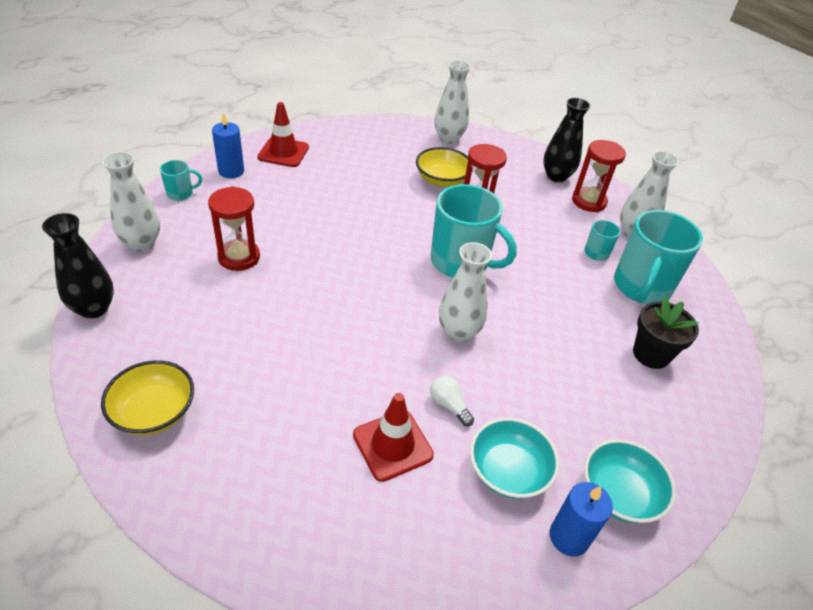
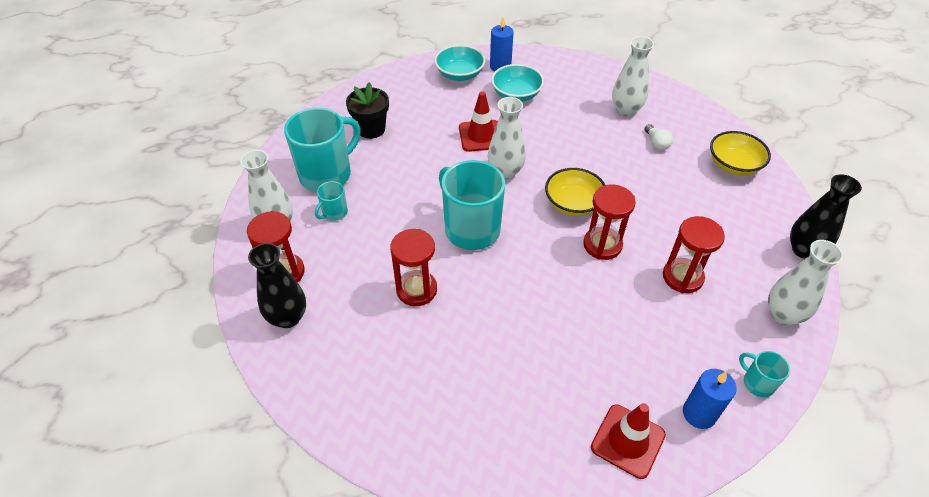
camera: 155 degrees left, 5 degrees up
turquoise mug [160,160,202,201] -> turquoise mug turned 45 degrees clockwise [739,351,790,397]
red traffic cone [353,393,434,482] -> red traffic cone moved to [459,91,498,152]
yellow bowl [416,147,473,187] -> yellow bowl moved to [545,168,605,216]
white light bulb [430,376,474,426] -> white light bulb moved to [644,124,673,150]
white vase [435,60,471,143] -> white vase moved to [612,36,654,116]
none -> red hourglass [583,185,636,260]

